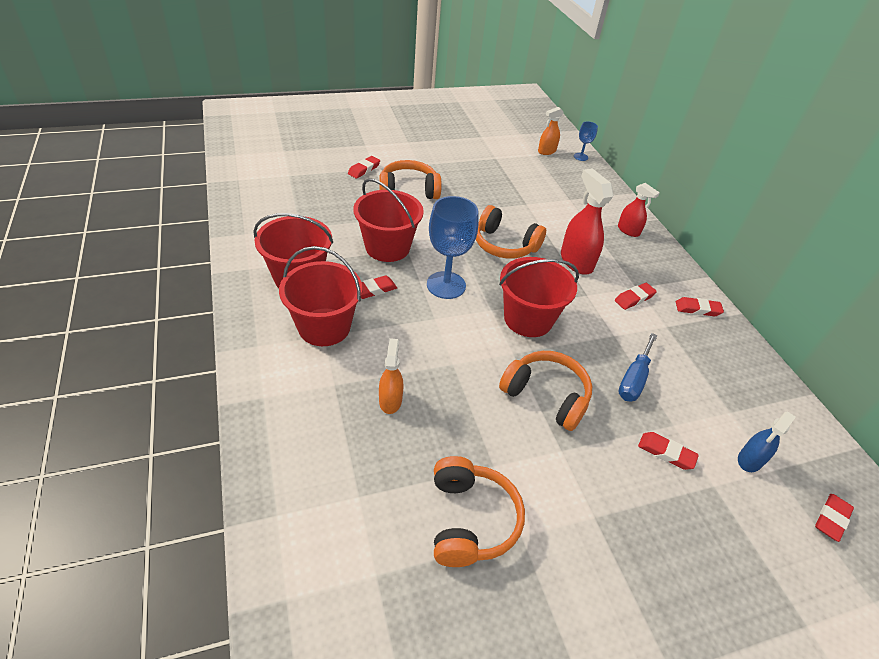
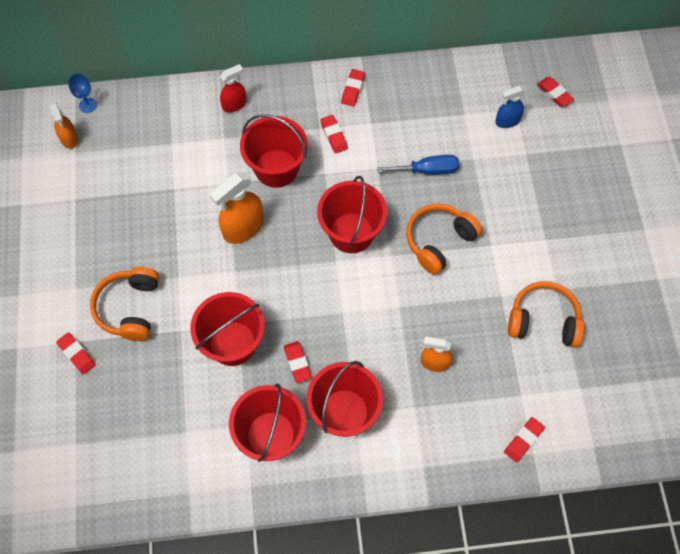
camera: 75 degrees left, 20 degrees up
blue goblet [427,196,479,299] -> none
orange headphones [476,205,546,259] -> orange spray bottle [209,172,264,244]
red spray bottle [561,168,613,275] -> red bucket [240,114,308,188]
blue screwdriver [618,333,657,401] -> blue screwdriver turned 45 degrees counterclockwise [377,155,459,175]
red eraser [638,432,699,470] -> red eraser moved to [504,417,545,462]
blue spray bottle [738,412,796,472] -> blue spray bottle turned 105 degrees clockwise [495,86,526,128]

